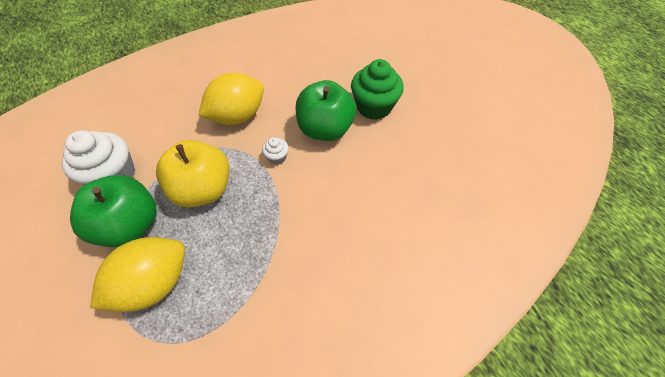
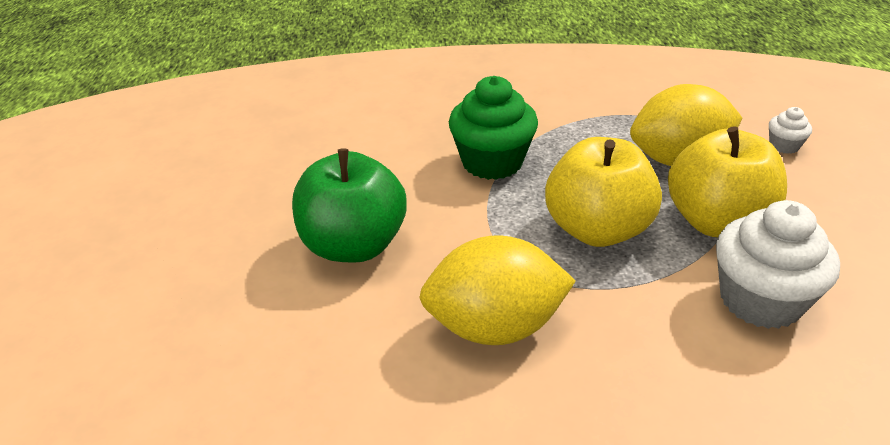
camera: 150 degrees left, 20 degrees down
green apple [70,175,157,247] -> yellow apple [668,126,787,237]
white cupcake [262,137,289,165] -> white cupcake moved to [769,107,812,154]
green cupcake [351,59,404,120] -> green cupcake moved to [449,76,538,180]

